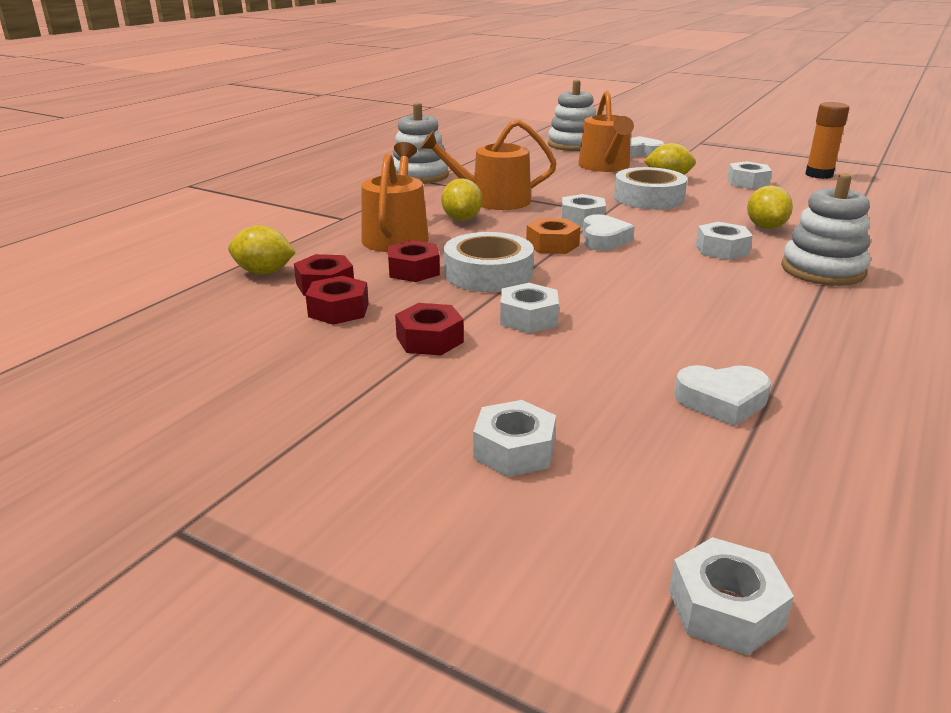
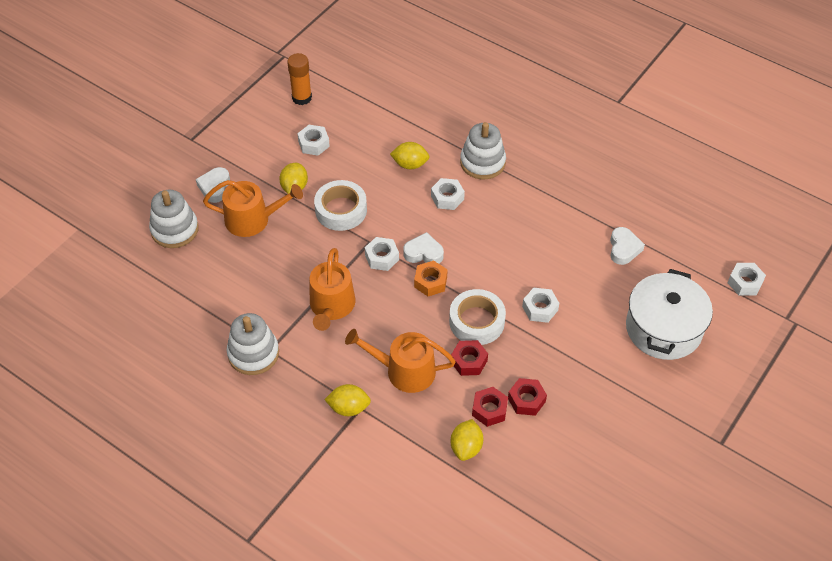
camera: 85 degrees left, 25 degrees up
red nut [395,303,464,355] -> none
yellow lemon [441,178,482,221] -> yellow lemon moved to [324,384,371,416]
white nut [473,400,556,477] -> white pot [626,269,713,360]

